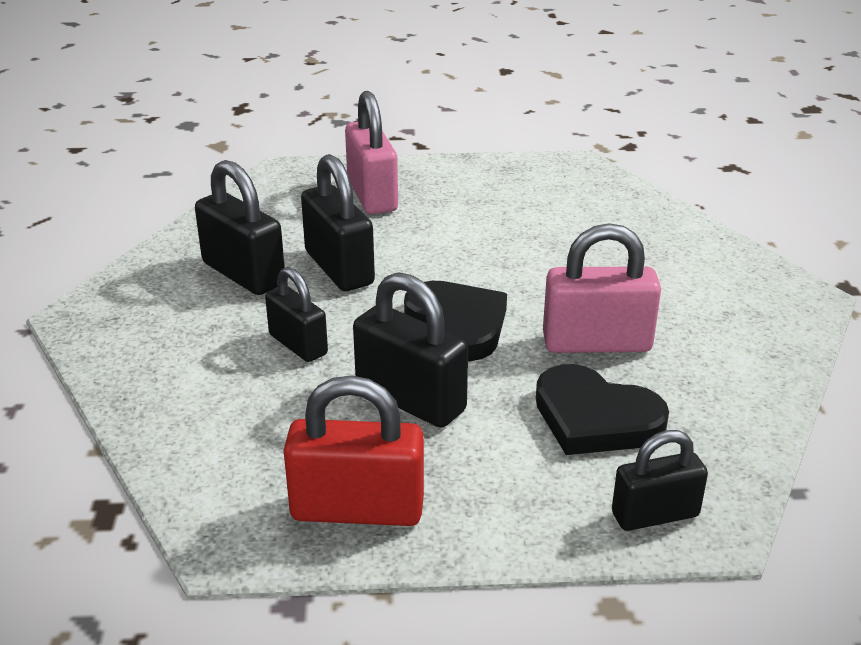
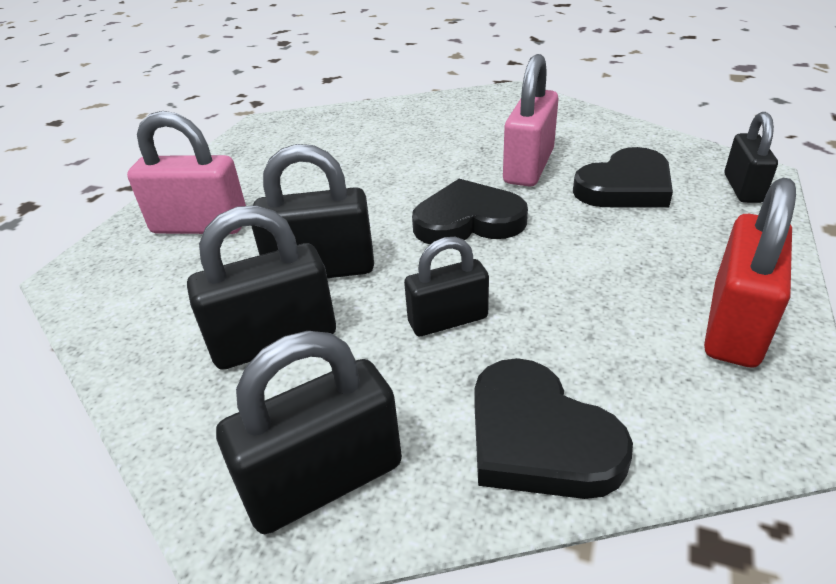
camera: 65 degrees left, 5 degrees up
black padlock [353,272,468,428] -> black padlock moved to [216,331,402,534]
none -> black heart [474,358,633,499]

